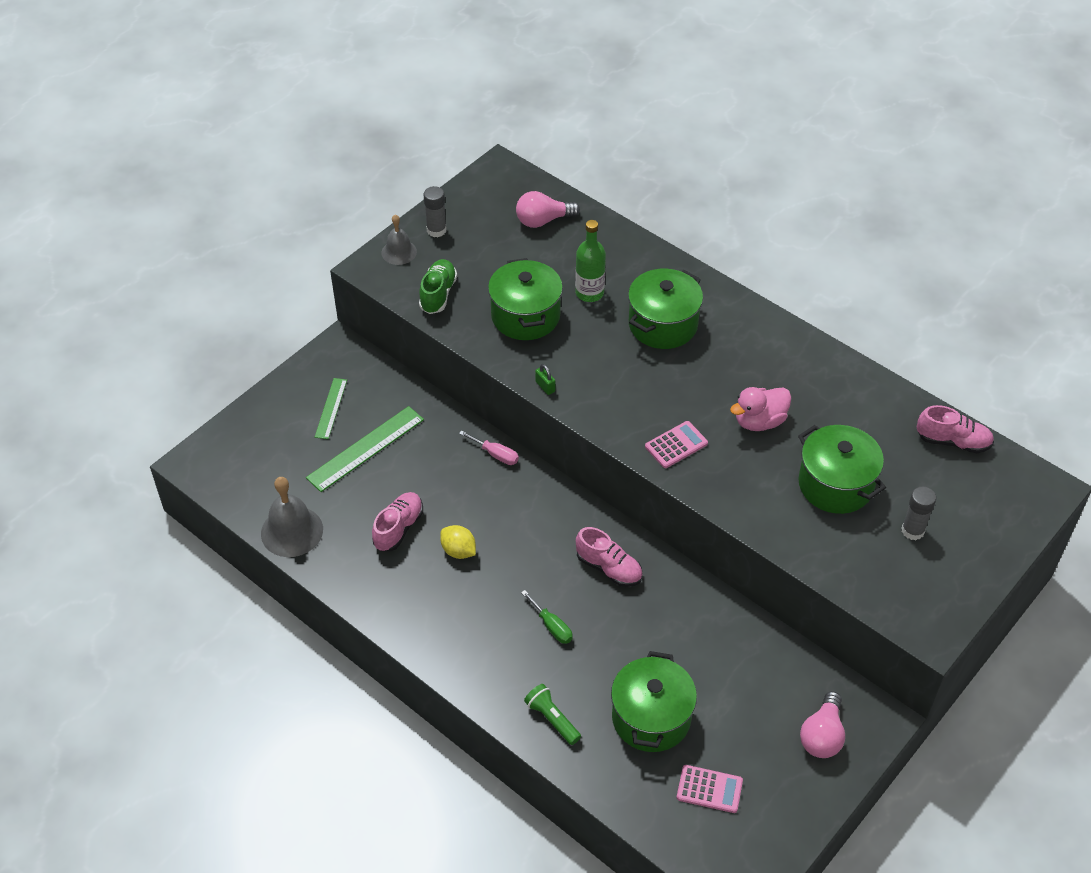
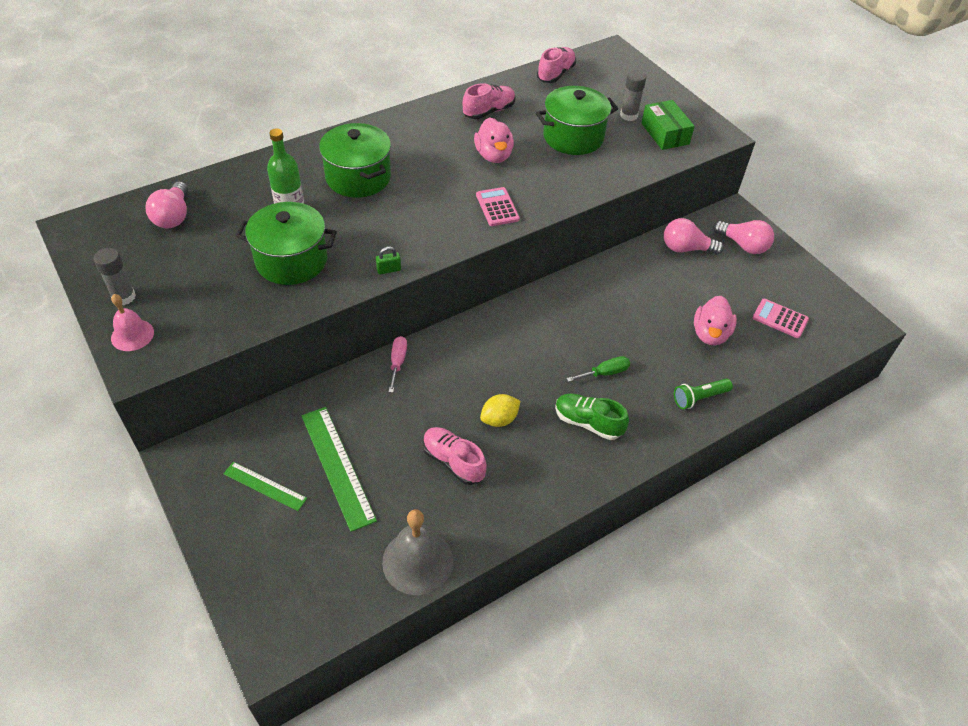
camera: 75 degrees left, 0 degrees up
grey bell [382,215,417,265] -> pink bell [111,294,154,351]
green shoe [419,259,457,314] -> green shoe moved to [555,393,629,440]
pink screwdriver [459,430,519,465] -> pink screwdriver turned 45 degrees counterclockwise [389,336,407,393]
pink shoe [576,527,643,587] -> pink shoe moved to [463,83,516,119]
green pot [611,651,697,752] -> pink duck [694,296,737,345]
pink calculator [677,765,743,813] -> pink calculator turned 90 degrees counterclockwise [752,299,809,338]
none -> green box [641,100,695,150]
none -> pink light bulb [664,218,724,255]

